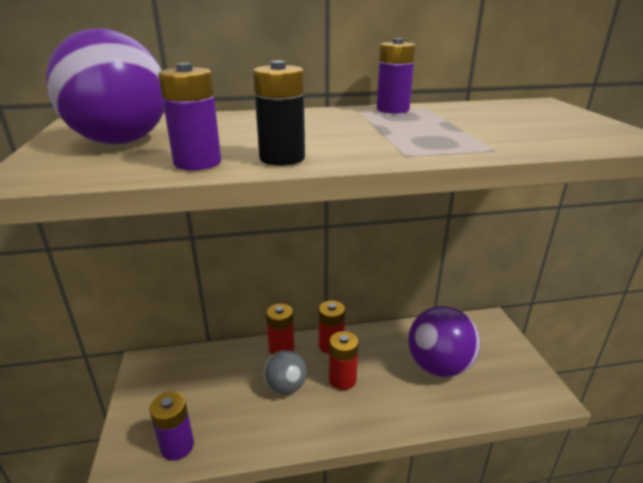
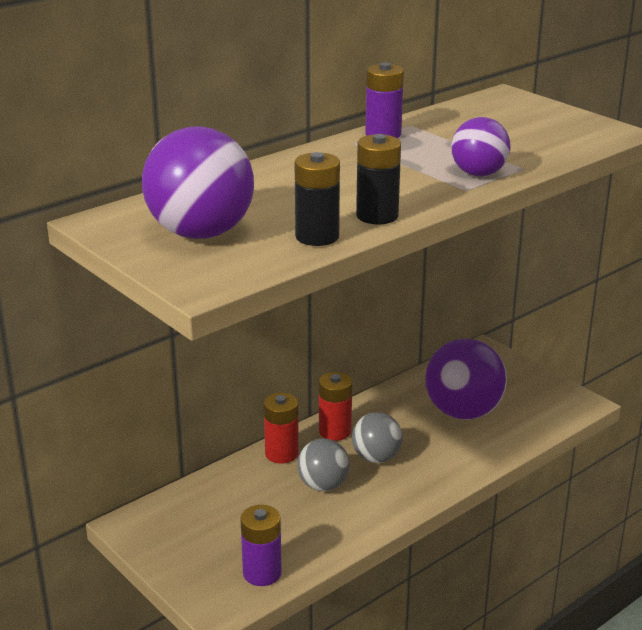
camera: 30 degrees left, 0 degrees up
purple battery [158,63,221,170] -> black battery [294,152,340,246]
red battery [329,331,359,390] -> grey ball [352,412,403,463]
none -> purple ball [451,117,510,176]

